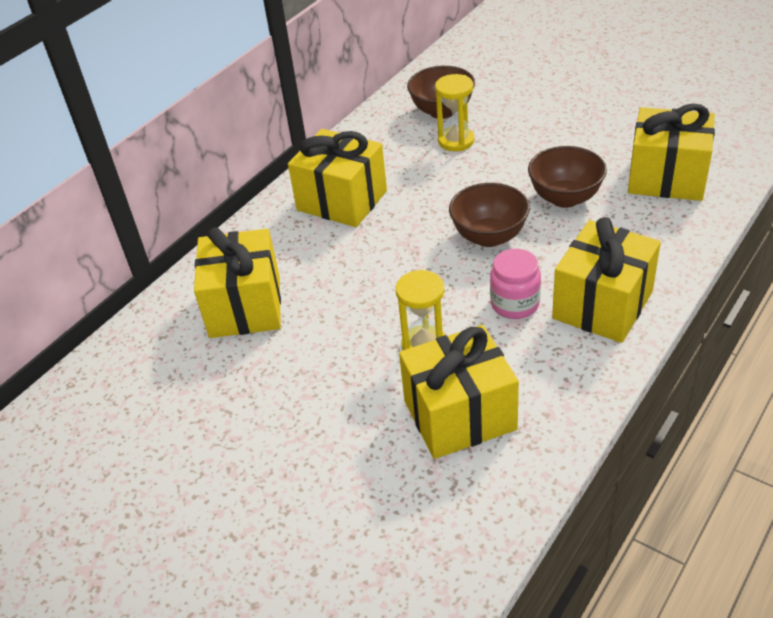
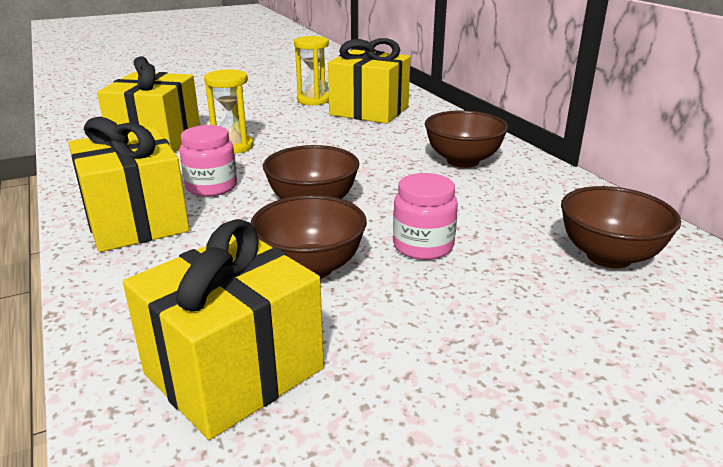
camera: 115 degrees right, 15 degrees down
yellow gift [288,129,387,227] -> brown bowl [425,111,508,168]
yellow hourglass [435,74,474,151] -> yellow hourglass moved to [294,36,329,105]
none -> pink jar [393,173,458,260]

